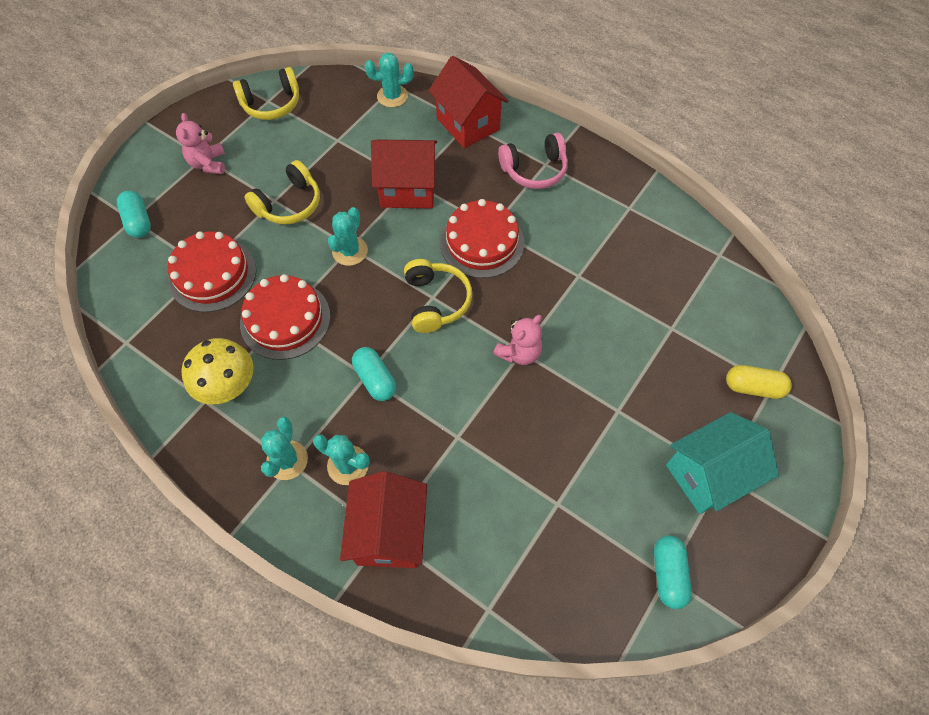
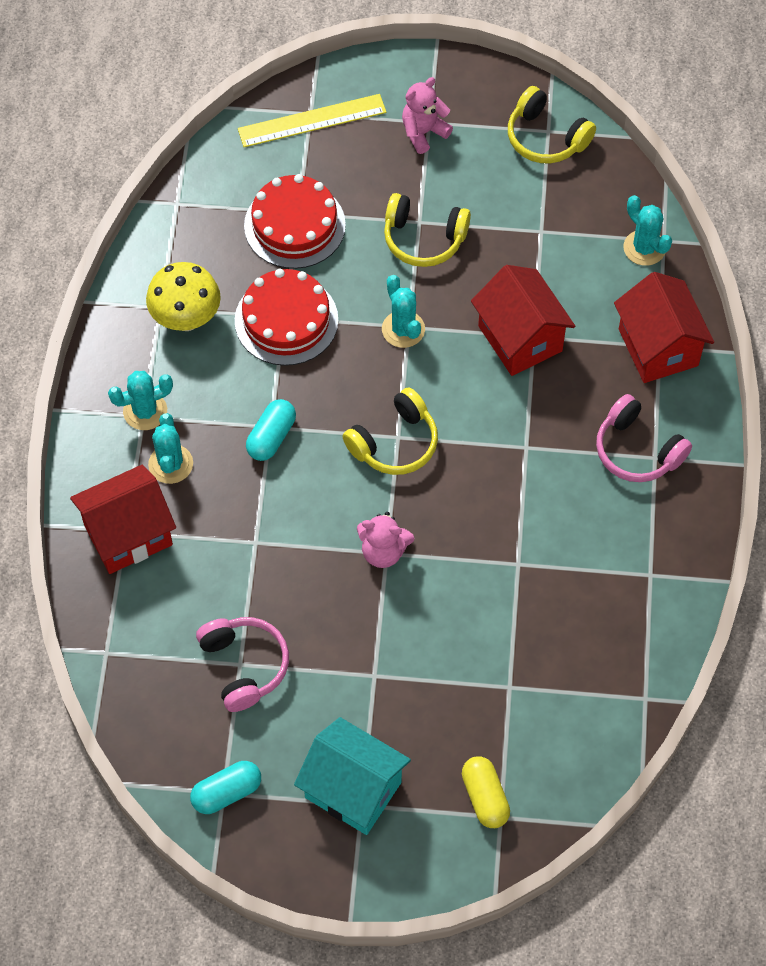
camera: 60 degrees right, 0 degrees up
turquoise capsule [117,191,151,238] -> yellow ruler [238,94,386,147]
turquoise cactus [328,207,368,266] -> turquoise cactus turned 75 degrees clockwise [382,275,425,348]
red house [428,56,509,148] -> red house turned 45 degrees counterclockwise [614,272,714,383]
red cake [440,199,524,278] -> none
none -> pink headphones [196,617,289,712]

